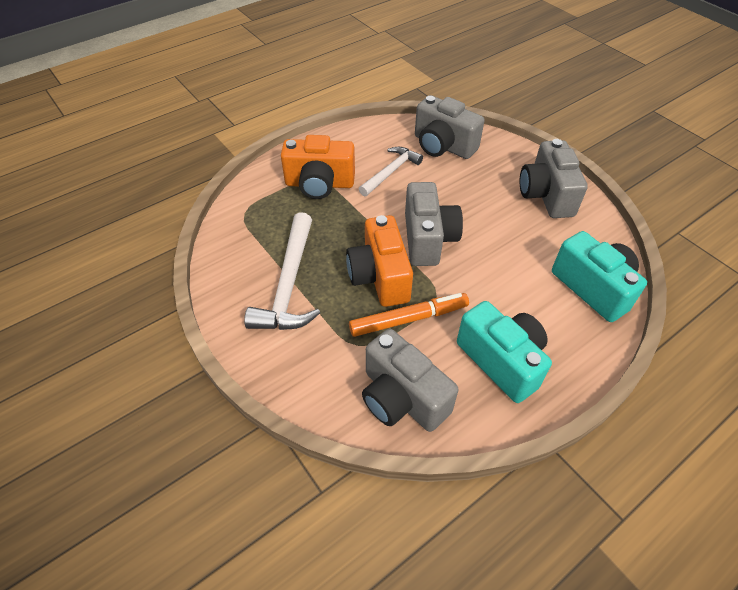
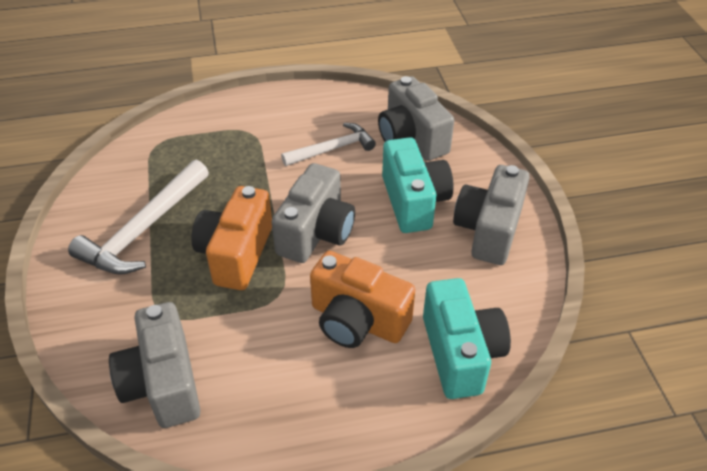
camera: 25 degrees right, 5 degrees down
orange camera [281,135,355,199] -> orange camera moved to [310,251,415,348]
orange marker [349,293,469,337] -> none
turquoise camera [457,301,552,403] -> turquoise camera moved to [382,137,454,233]

